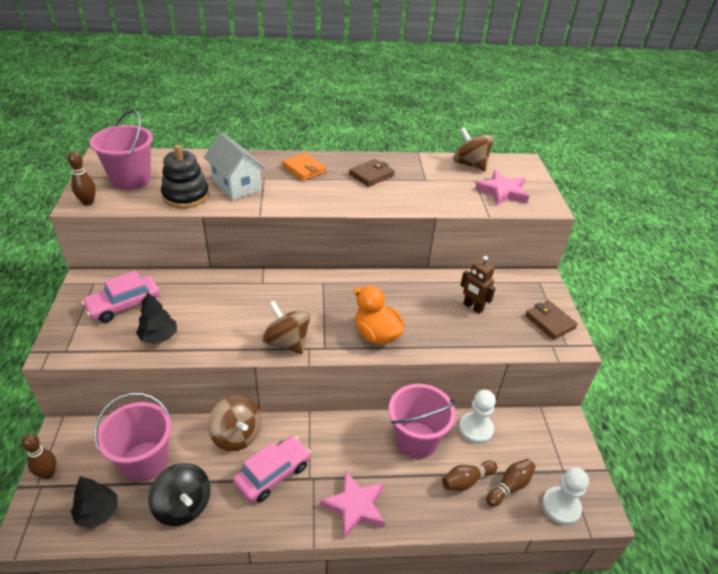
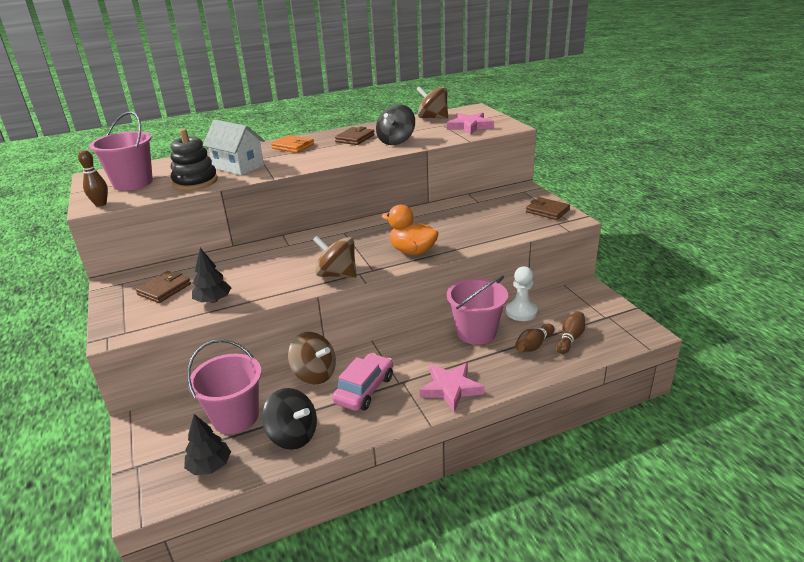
camera: 15 degrees left, 10 degrees down
brown bowling pin [21,434,56,479] -> none
pink car [81,271,160,323] -> brown wallet [135,271,191,303]
brown robot [460,256,495,314] -> none
white pawn [542,467,589,525] -> none
none -> black spinning top [376,104,415,145]

